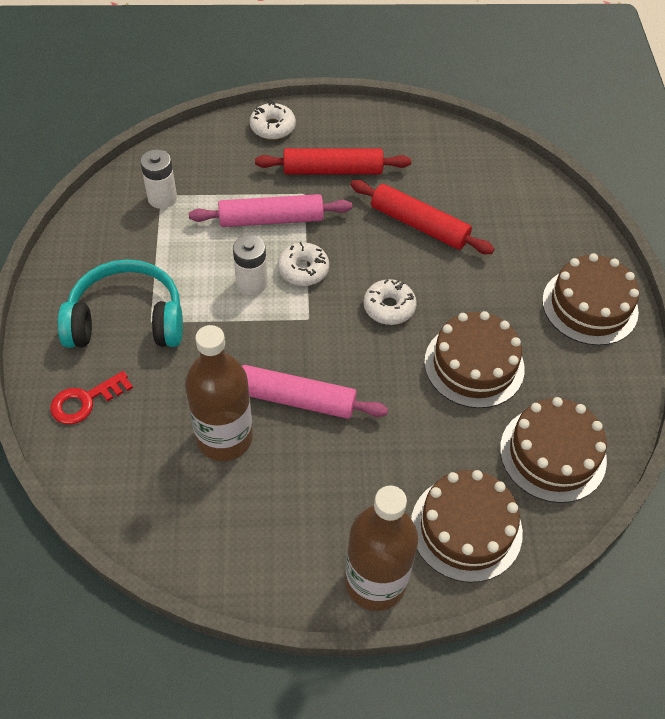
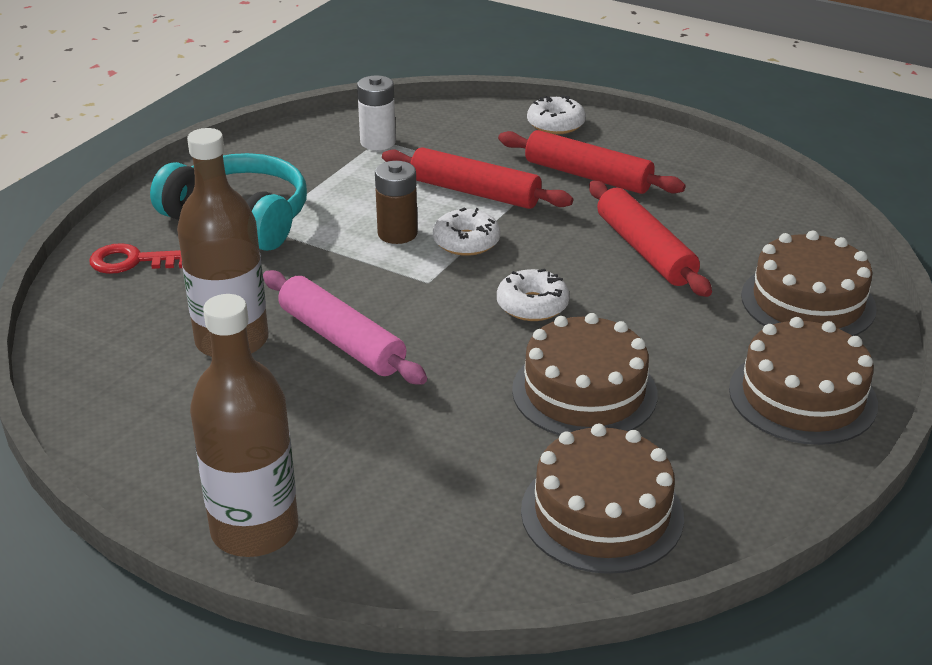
camera: 35 degrees right, 20 degrees down
pink rolling pin [189,194,352,227] -> red rolling pin [382,147,573,209]
white battery [233,235,267,295] -> brown battery [375,161,418,244]
brown cake [411,470,523,583] -> brown cake moved to [741,231,877,336]

